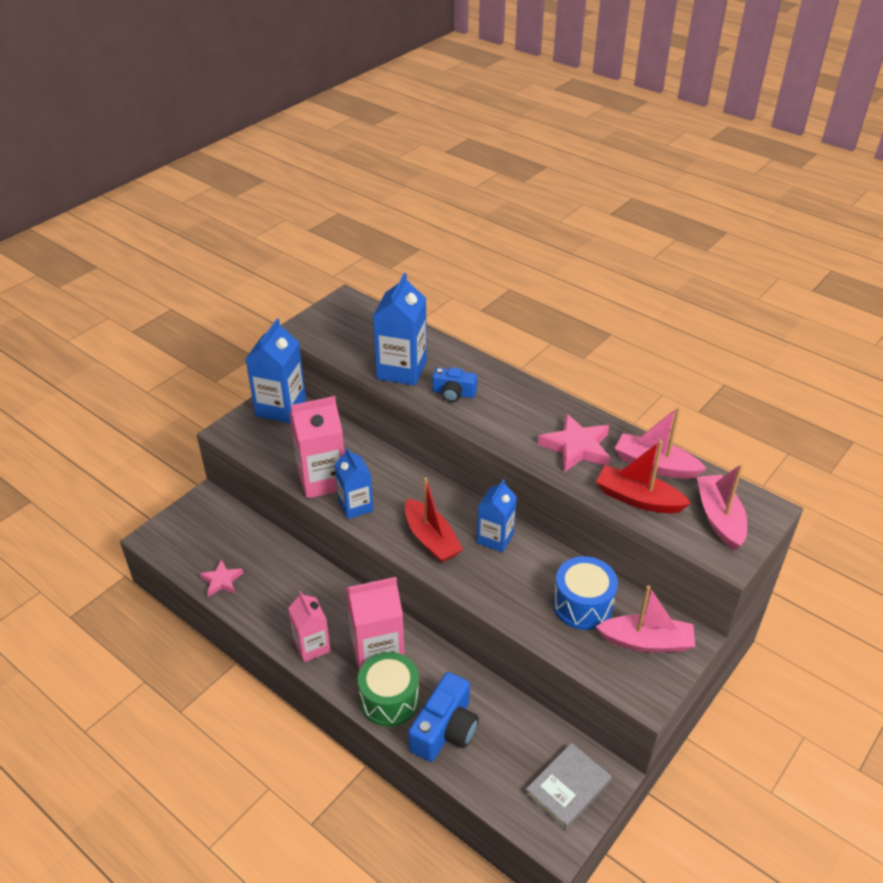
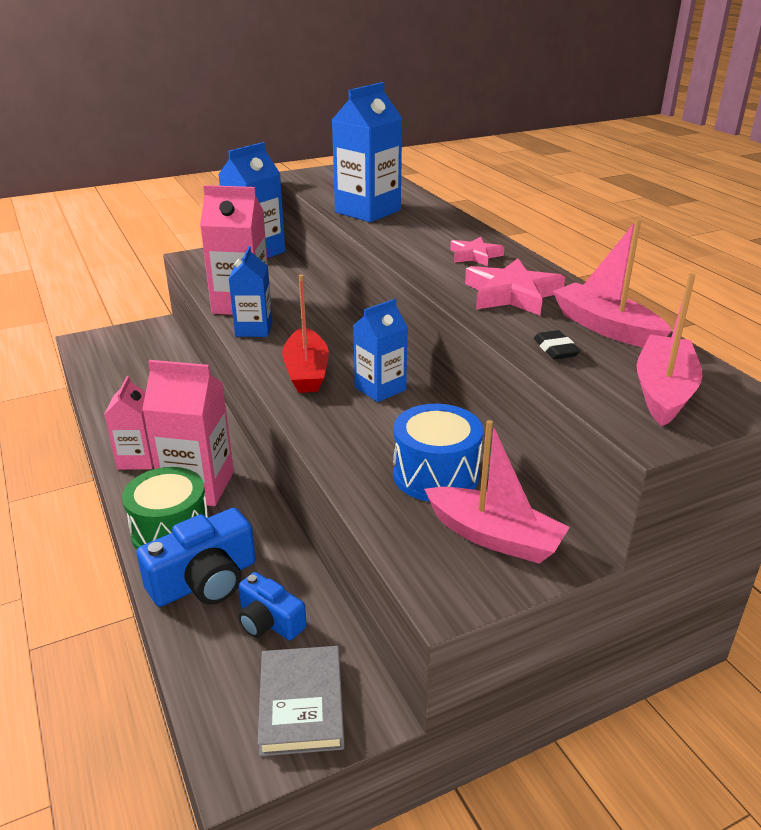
camera: 25 degrees right, 10 degrees down
pink star [200,560,243,597] -> pink star moved to [450,237,504,266]
blue camera [432,367,477,402] -> blue camera moved to [238,572,307,640]
grey book [525,743,612,830] -> grey book turned 75 degrees counterclockwise [258,646,345,756]
red boat [596,440,691,513] -> black eraser [534,330,580,359]

